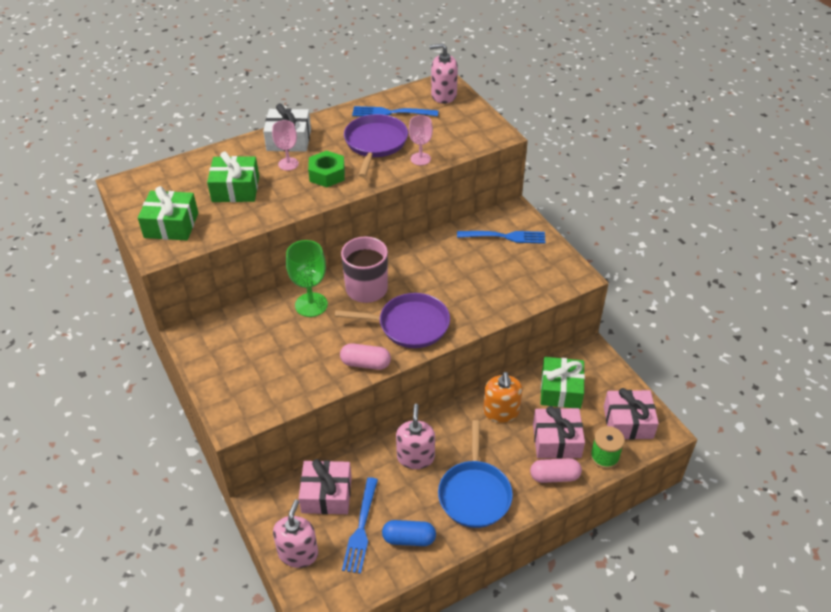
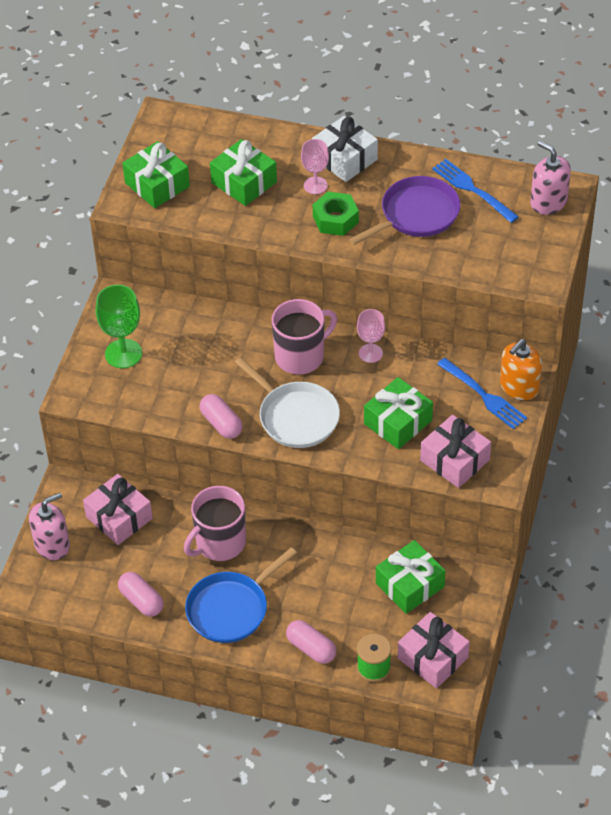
camera: 45 degrees right, 5 degrees up
green goblet [286,240,328,317] -> green goblet moved to [96,285,142,368]
purple pan [335,293,450,348] -> white pan [235,357,340,448]
blue fork [342,477,378,574] -> none
blue capsule [382,520,436,546] -> pink capsule [118,572,164,617]
pink soap dispenser [396,404,435,469] -> pink mug [184,486,246,561]
pink goblet [409,115,433,165] -> pink goblet moved to [357,309,385,363]
orange soap dispenser [483,372,522,423] -> orange soap dispenser moved to [500,339,542,400]
pink gift [533,406,585,459] -> pink gift moved to [420,415,491,488]
none -> green gift [364,377,433,449]

